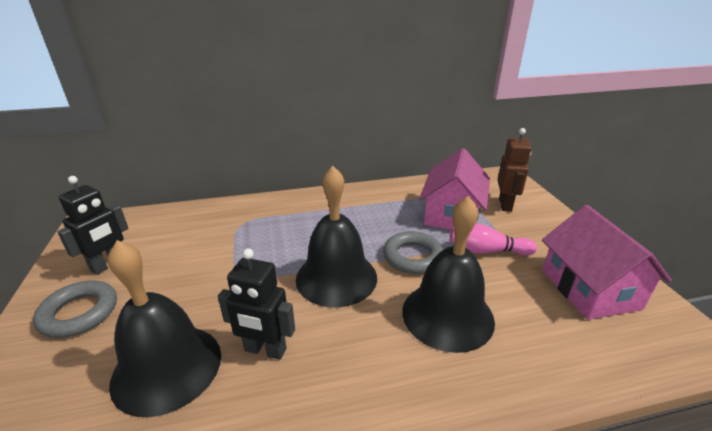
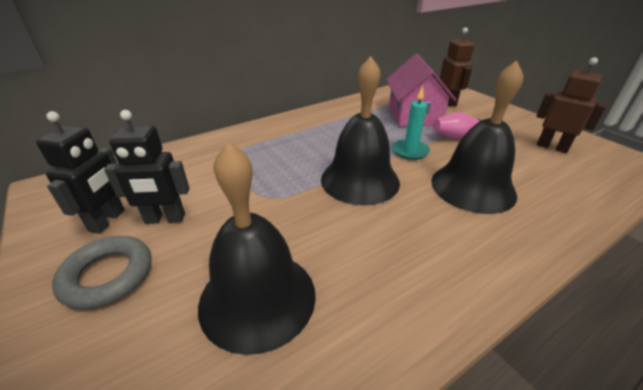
camera: 20 degrees left, 5 degrees up
black robot [218,248,295,360] -> black robot moved to [104,110,190,224]
grey ring [383,231,443,274] -> turquoise candle [392,86,430,160]
pink house [542,205,672,320] -> brown robot [536,57,606,153]

